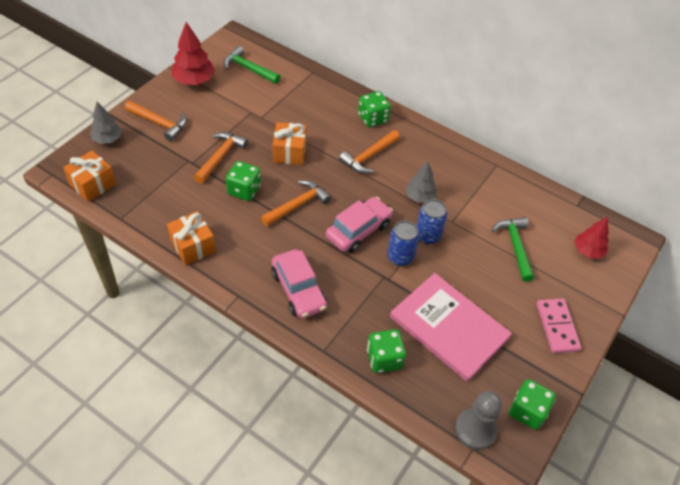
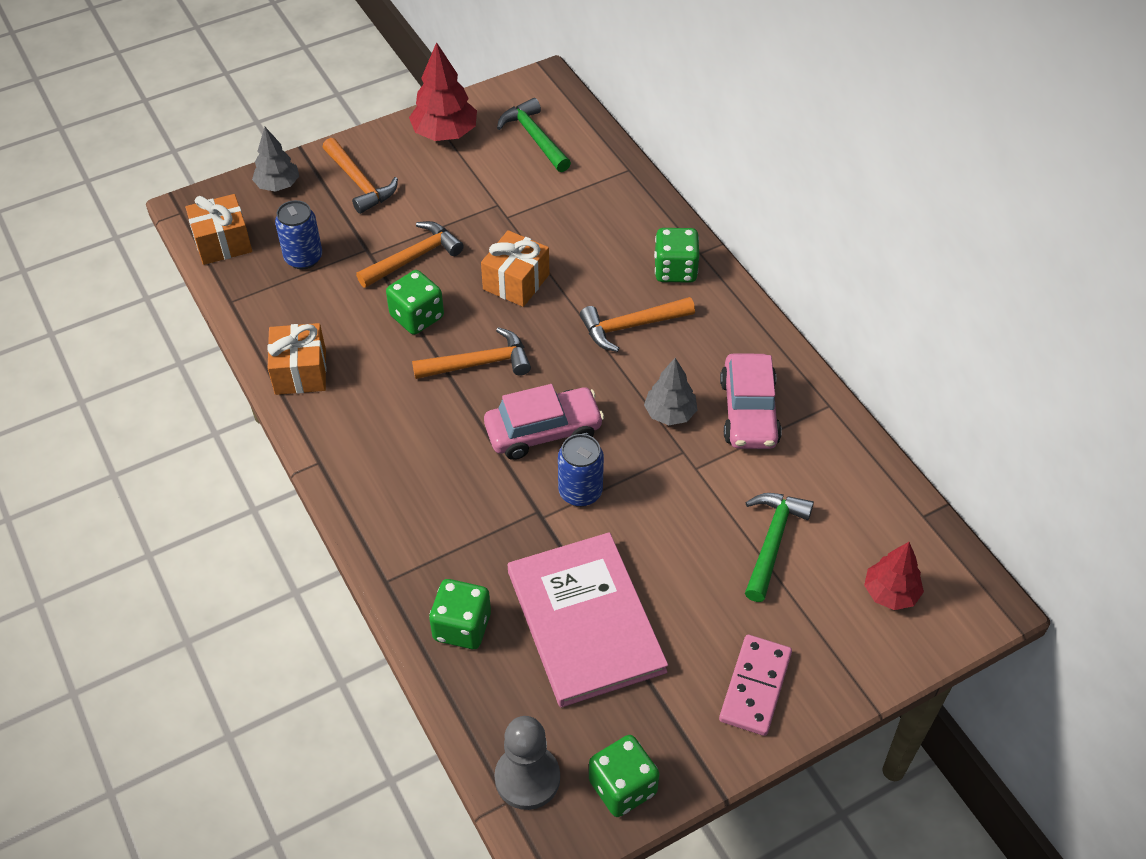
camera: 30 degrees right, 0 degrees up
pink car [271,249,327,319] -> pink car moved to [720,353,782,449]
blue can [417,199,447,244] -> blue can moved to [275,200,322,269]

